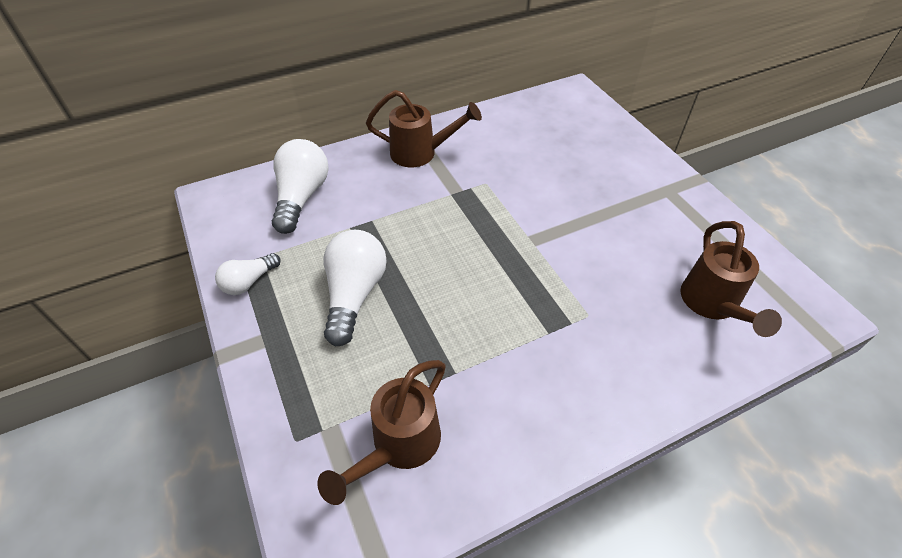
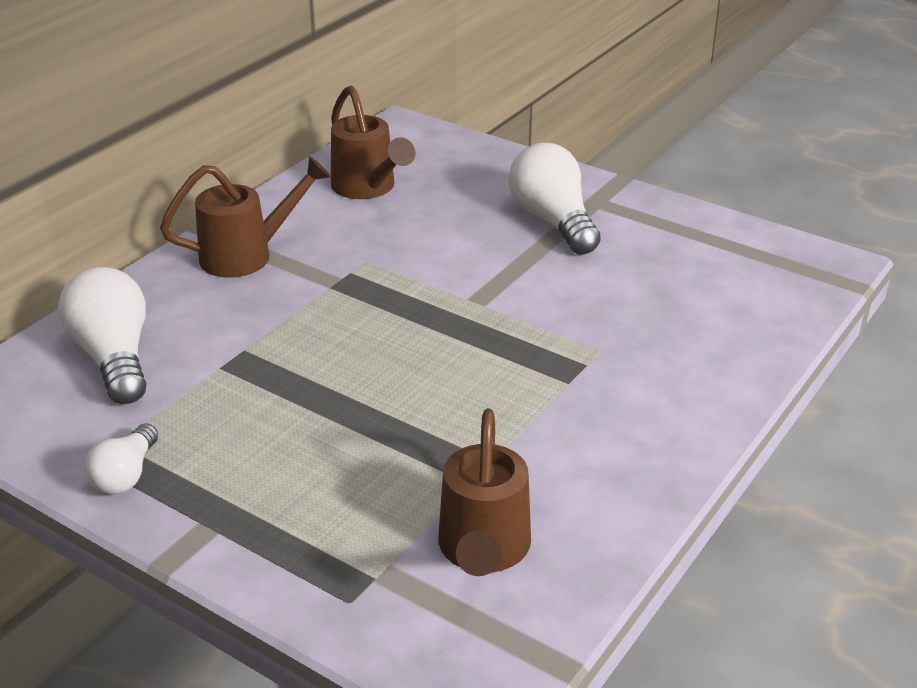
camera: 30 degrees left, 15 degrees down
white light bulb [324,230,386,346] -> white light bulb moved to [509,142,601,255]
brown watering can [680,221,782,337] -> brown watering can moved to [331,86,415,199]

